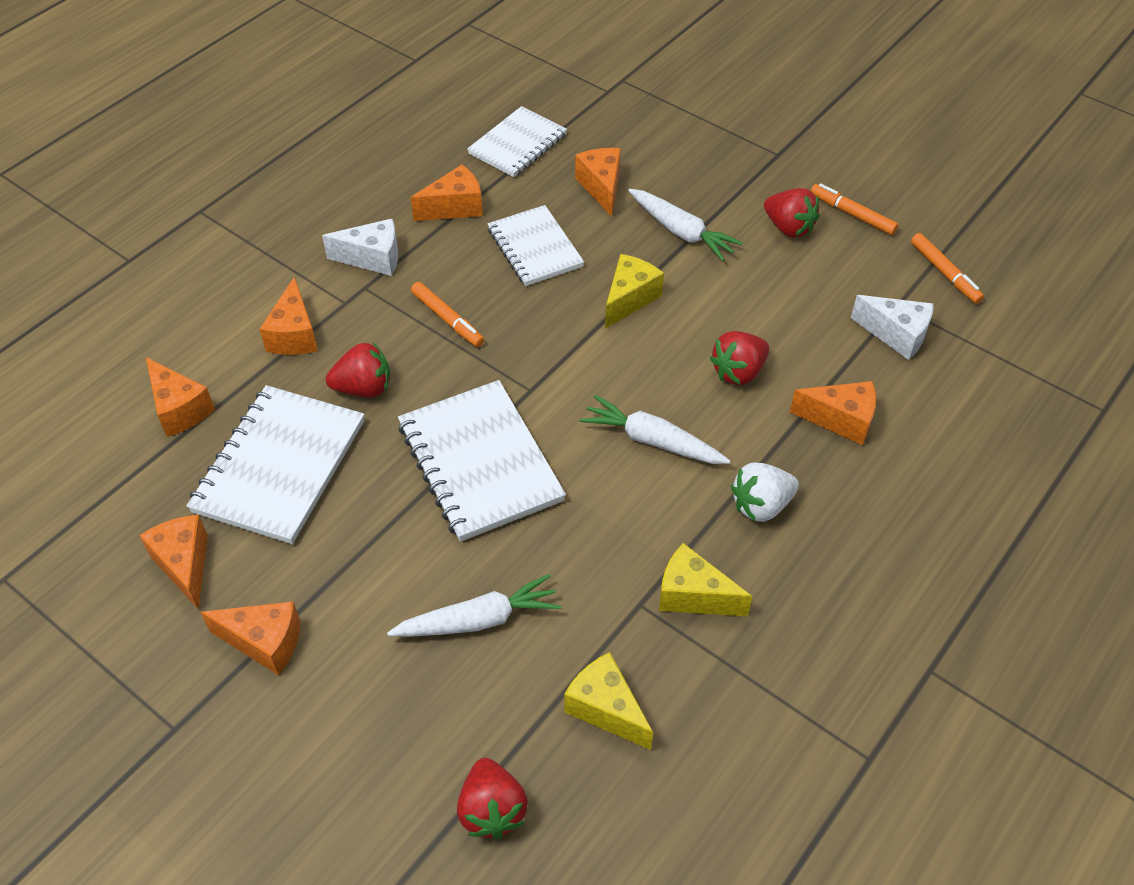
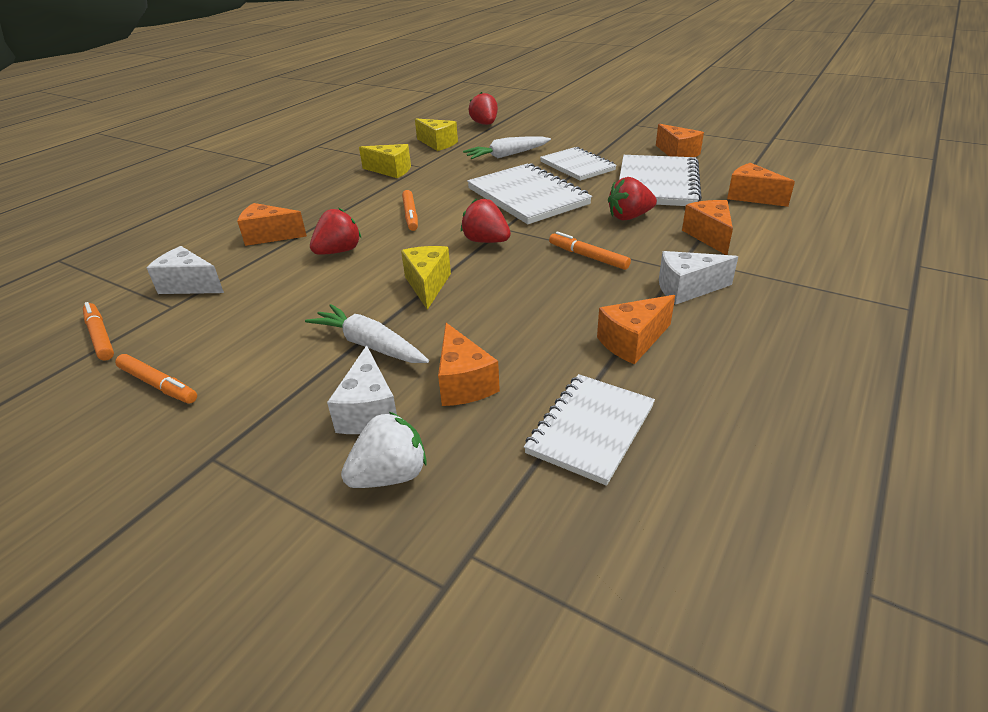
camera: 175 degrees right, 15 degrees down
orange cheese [201,601,300,675] -> none
white notebook [488,205,584,286] -> white notebook moved to [540,147,617,181]
white carrot [580,395,730,464] -> orange marker [402,190,418,231]
yellow cheese [605,254,664,329] -> yellow cheese turned 150 degrees clockwise [401,246,451,310]
white strawberry [731,462,799,522] -> white strawberry moved to [341,412,427,488]
red strawberry [764,188,820,238] -> red strawberry moved to [461,199,511,243]
none -> white cheese [327,345,397,434]

